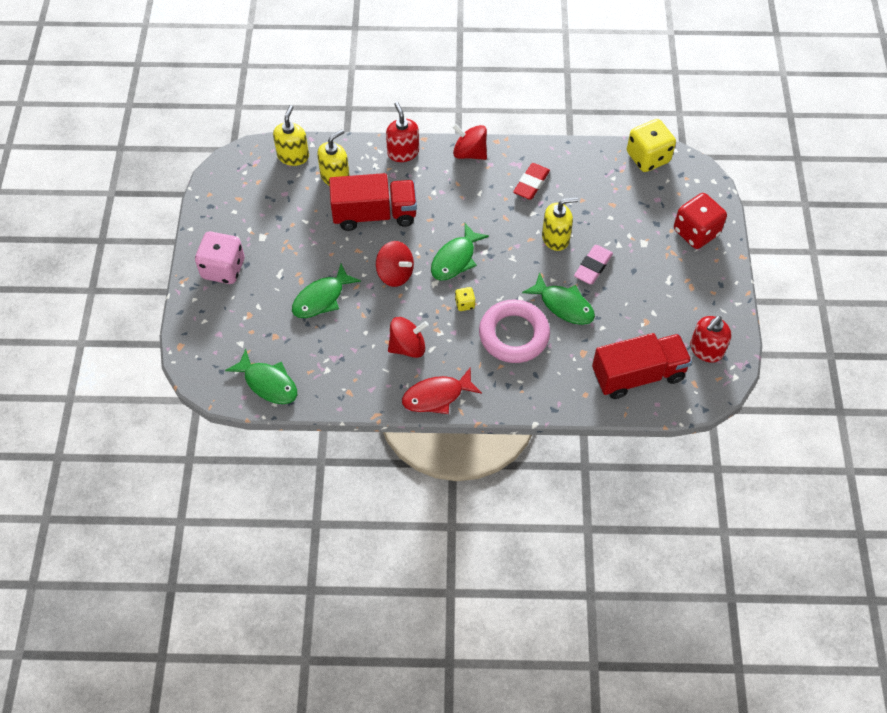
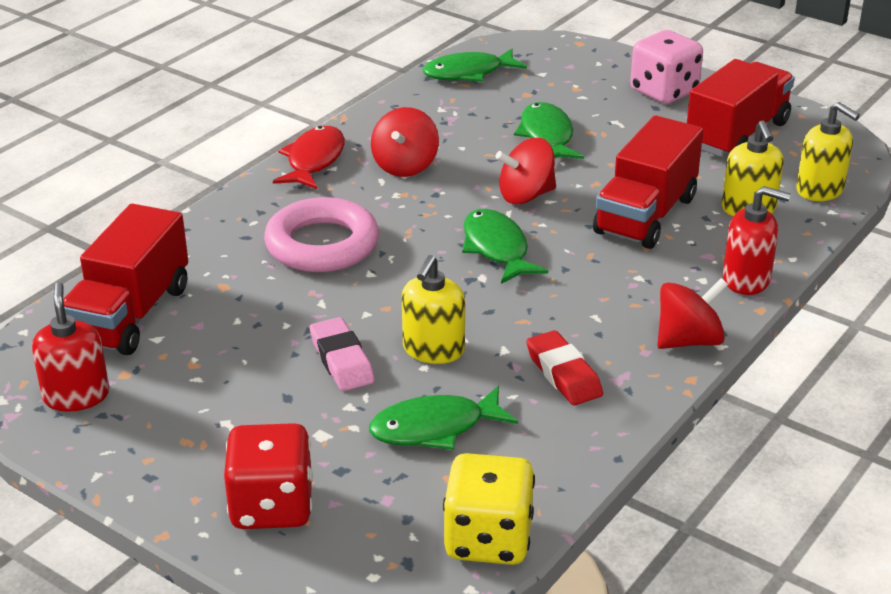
camera: 125 degrees right, 25 degrees down
yellow dice [455,287,475,311] -> none
green fish [522,272,595,325] -> green fish moved to [369,386,518,450]
none -> red truck [687,59,795,157]

